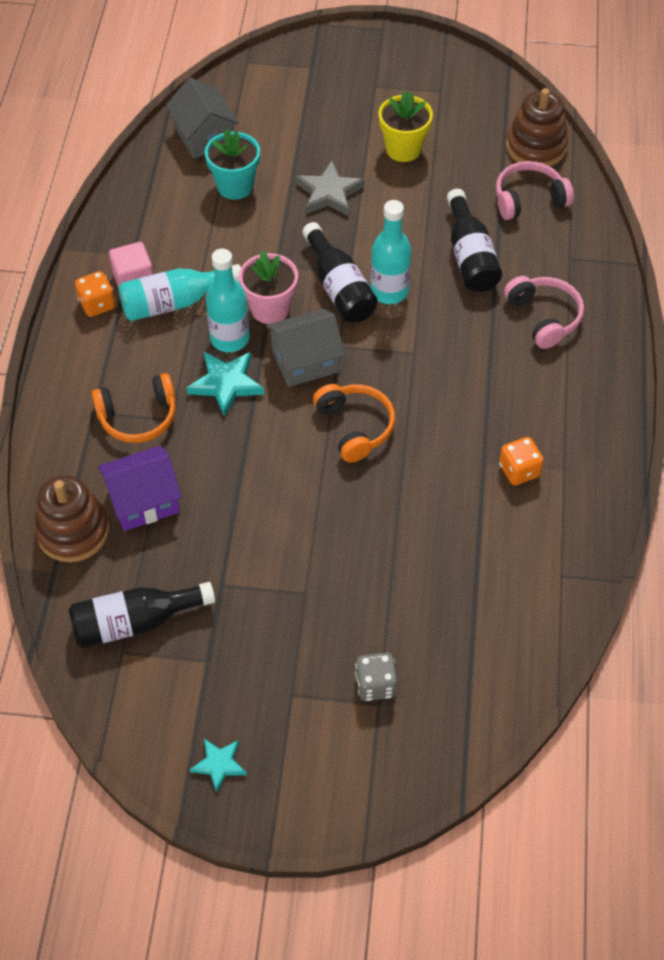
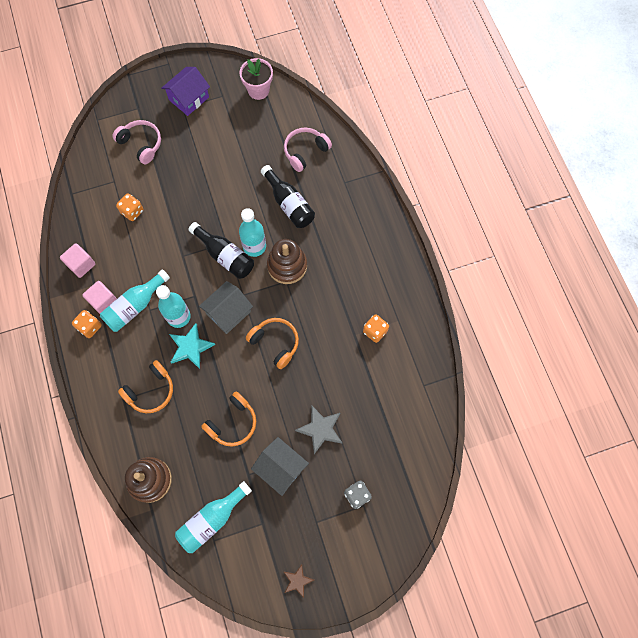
camera: 25 degrees left, 15 degrees up
black bottle [69,582,215,648] -> turquoise bottle [175,481,252,553]
purple house [98,445,182,531] -> purple house moved to [162,67,210,116]
grey house [166,77,239,159] -> grey house moved to [251,437,309,496]
turquoise star [190,739,247,793] -> brown star [283,564,314,598]
turquoise flower pot [205,129,260,200] -> orange dice [116,193,144,221]
pink flower pot [239,250,298,324] -> pink flower pot moved to [239,58,273,100]
grey star [296,160,365,216] -> grey star moved to [295,406,342,454]
yellow flower pot [378,90,433,162] -> none
pink headphones [504,276,584,349] -> pink headphones moved to [112,120,161,164]
brown stacking toy [506,88,568,166] -> brown stacking toy moved to [267,239,307,284]
none -> pink cube [60,243,95,278]
none -> orange headphones [201,392,256,446]

